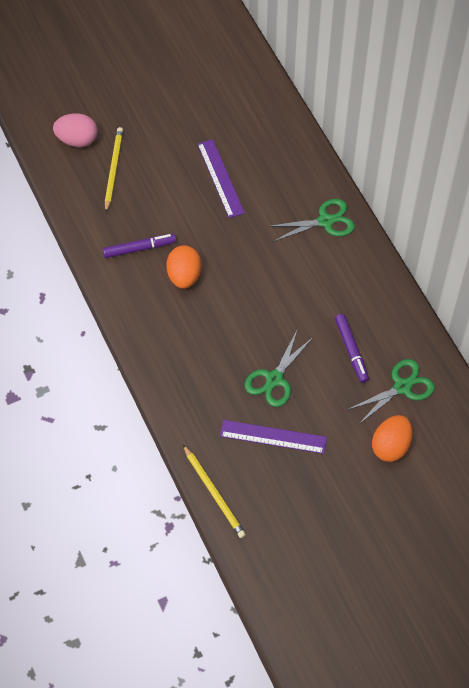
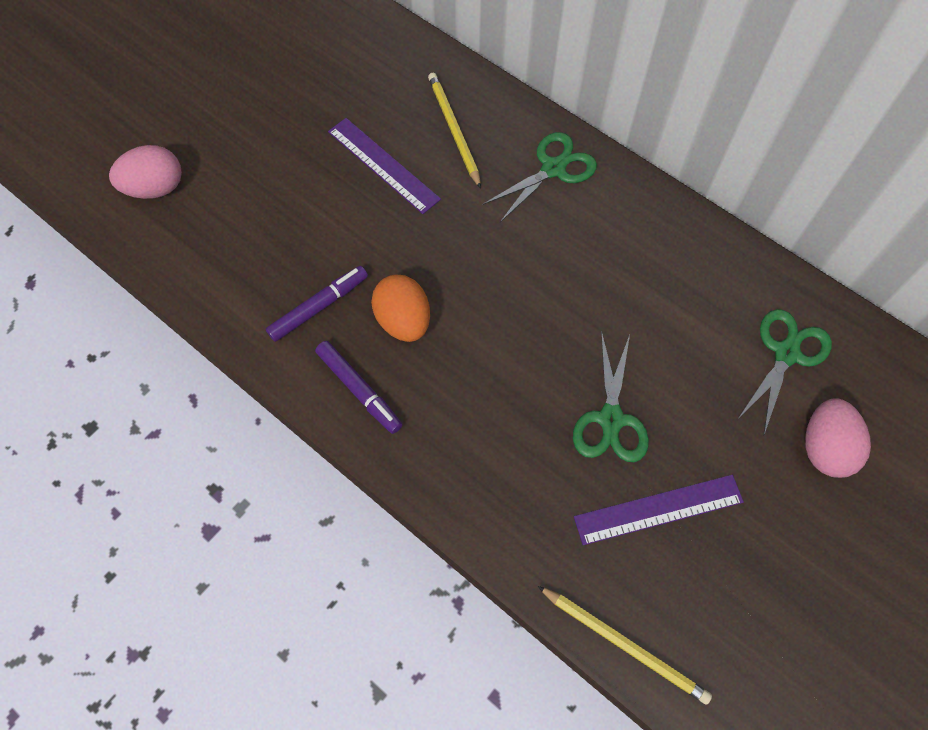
camera: 25 degrees left, 5 degrees up
yellow pencil [105,127,123,212] -> yellow pencil moved to [428,73,481,189]
purple marker [335,314,369,383] -> purple marker moved to [315,341,403,434]
orange egg [372,415,413,462] -> pink egg [805,398,871,478]

